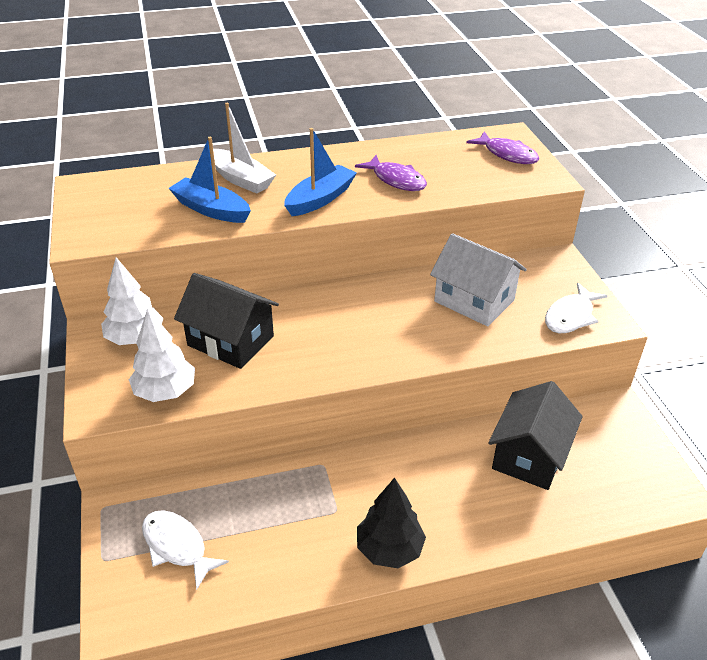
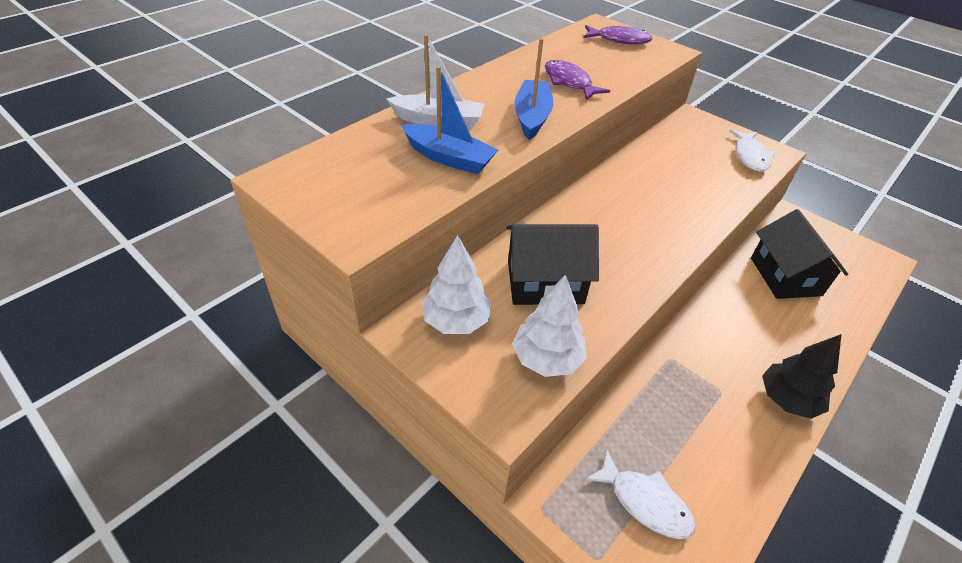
camera: 35 degrees left, 5 degrees up
white fish [142,510,229,590] -> white fish turned 150 degrees counterclockwise [585,449,696,539]
blue boat [168,137,251,223] -> blue boat turned 150 degrees counterclockwise [401,66,498,174]
purple fish [355,155,427,191] -> purple fish turned 135 degrees counterclockwise [545,60,610,100]
white house [430,233,527,326] -> none

